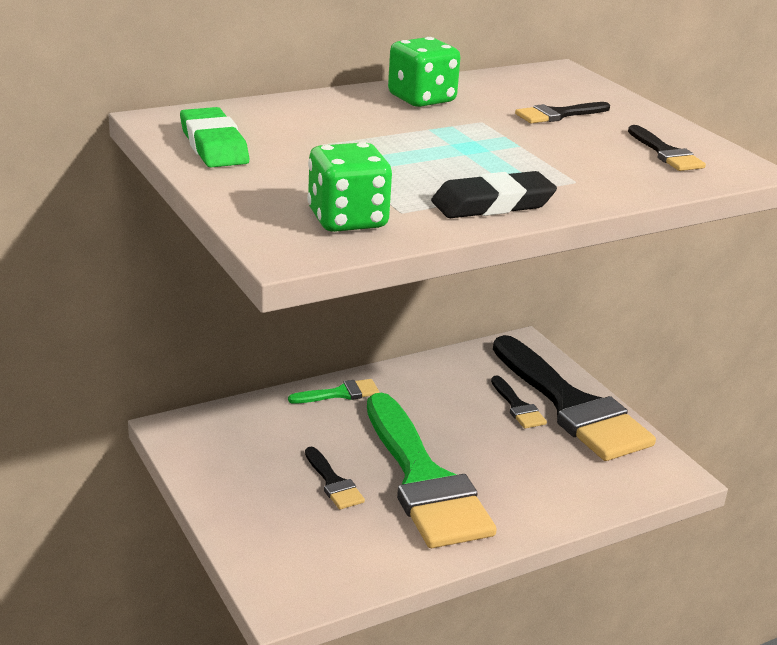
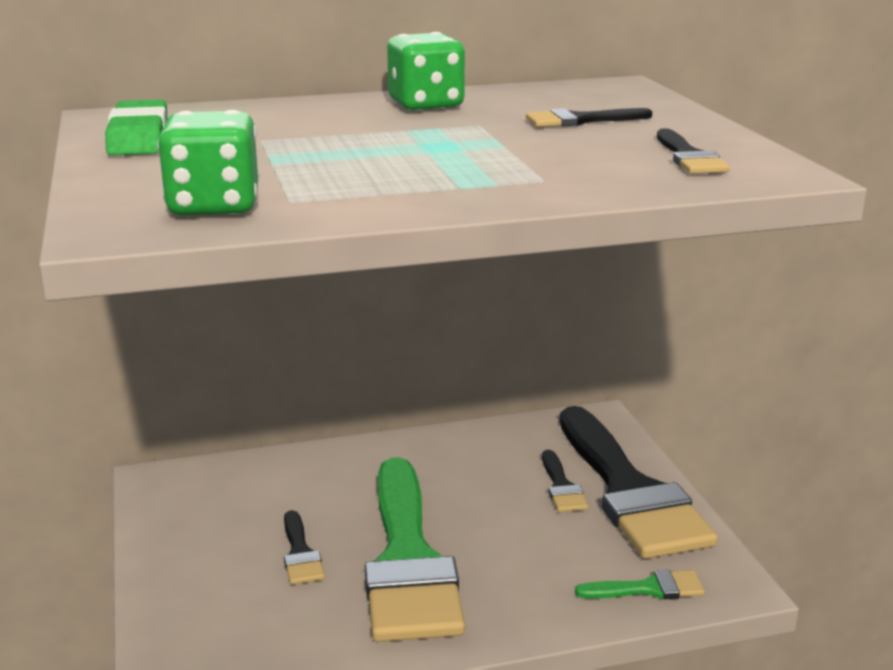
camera: 15 degrees right, 5 degrees down
green brush [288,379,379,404] -> green brush moved to [575,570,705,599]
black eraser [431,171,557,218] -> none

